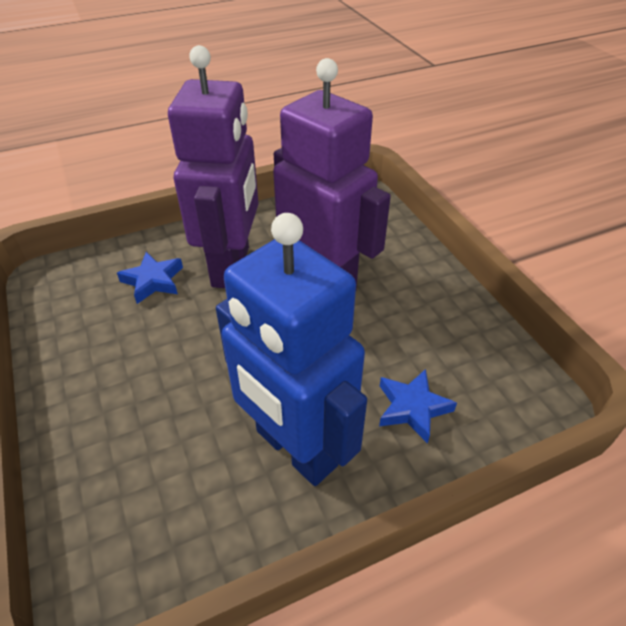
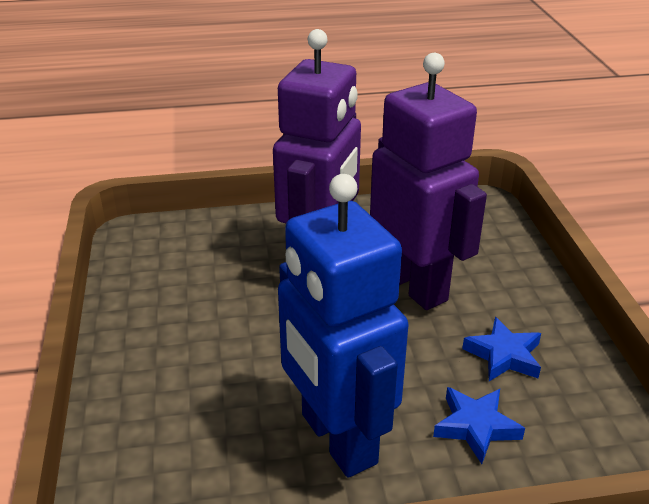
camera: 15 degrees right, 10 degrees down
blue star [117,252,183,304] -> blue star moved to [462,317,541,381]

